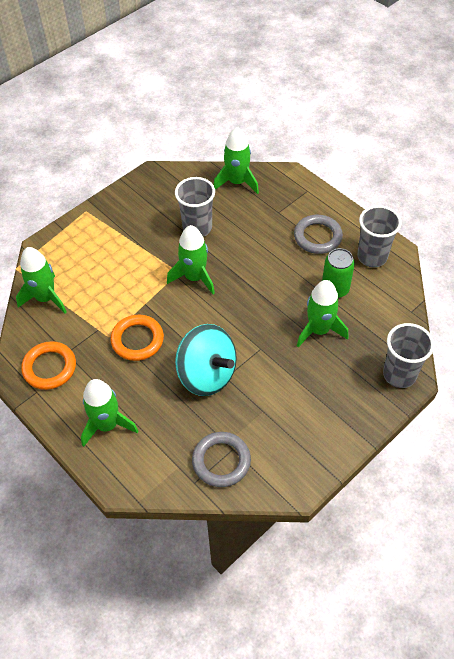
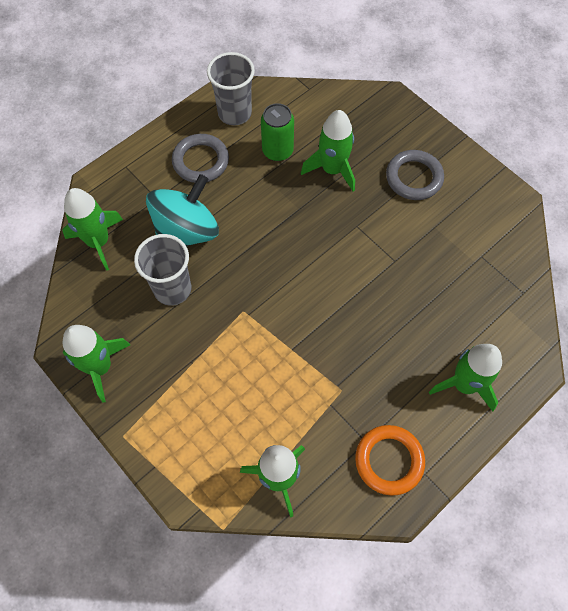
camera: 90 degrees left, 10 degrees up
orange ring [110,315,164,361] -> none
green rocket [167,225,215,294] -> green rocket moved to [63,325,130,403]
turquoise spinning top [175,324,237,396] -> turquoise spinning top moved to [146,174,219,247]
grey ring [192,432,251,487] -> grey ring moved to [386,150,444,200]
grey cup [383,323,434,388] -> none

